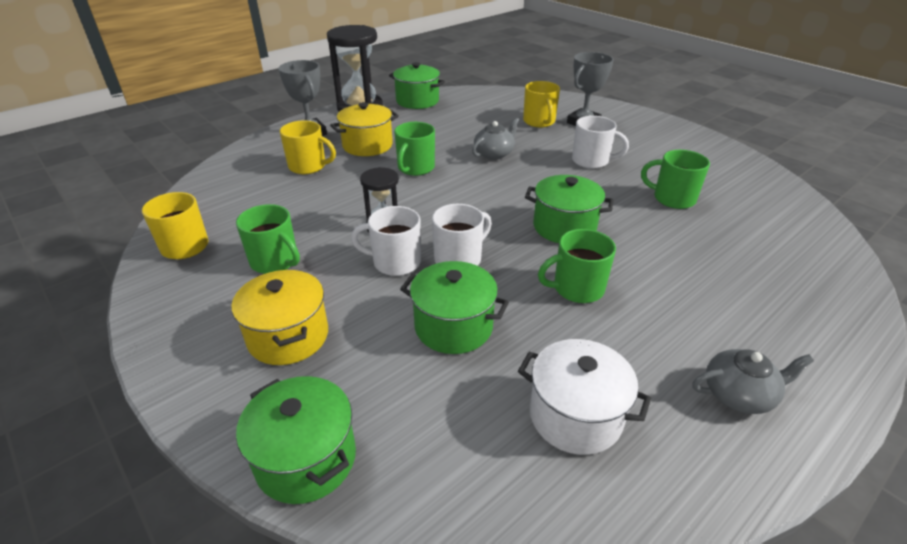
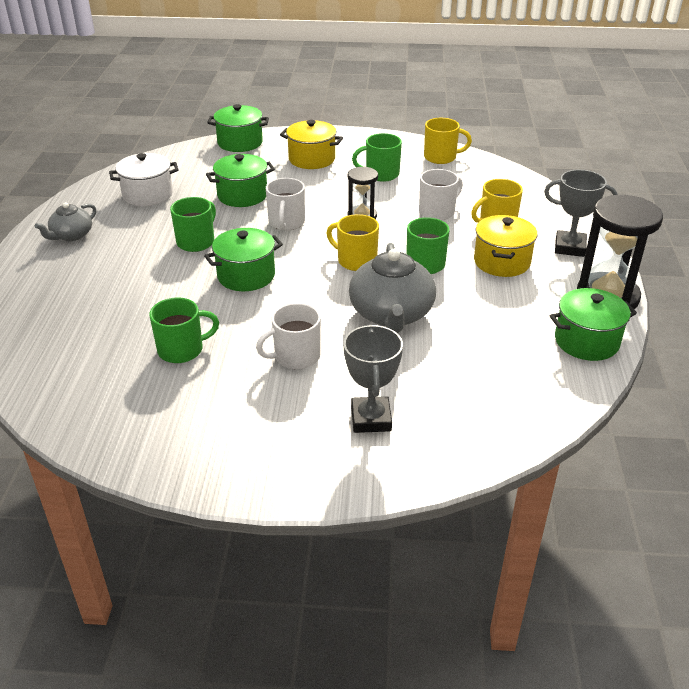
camera: 135 degrees right, 0 degrees up
white mug [351,206,421,276] -> white mug moved to [419,169,463,220]
grey teapot [472,117,519,160] -> grey teapot [349,243,436,333], size x1.78
yellow mug [523,81,560,127] -> yellow mug moved to [327,214,379,271]

